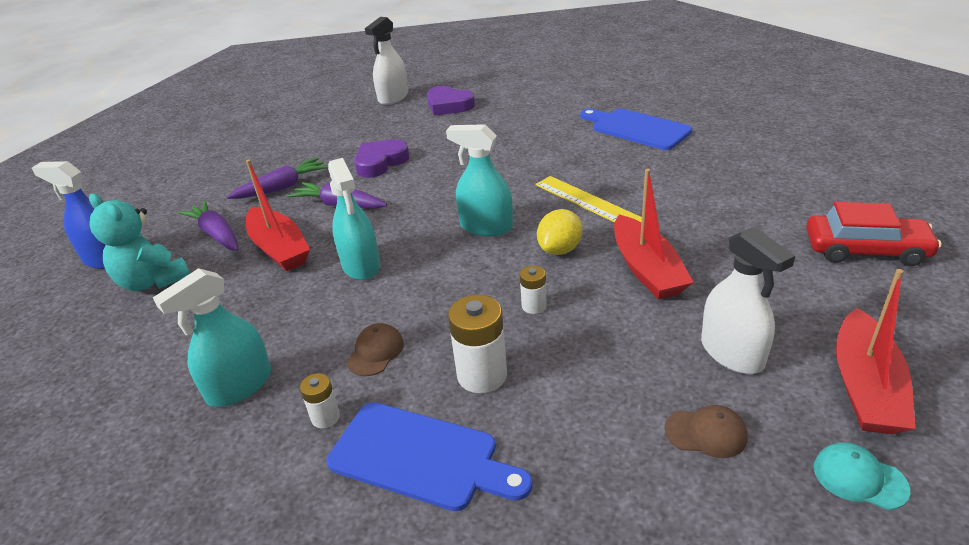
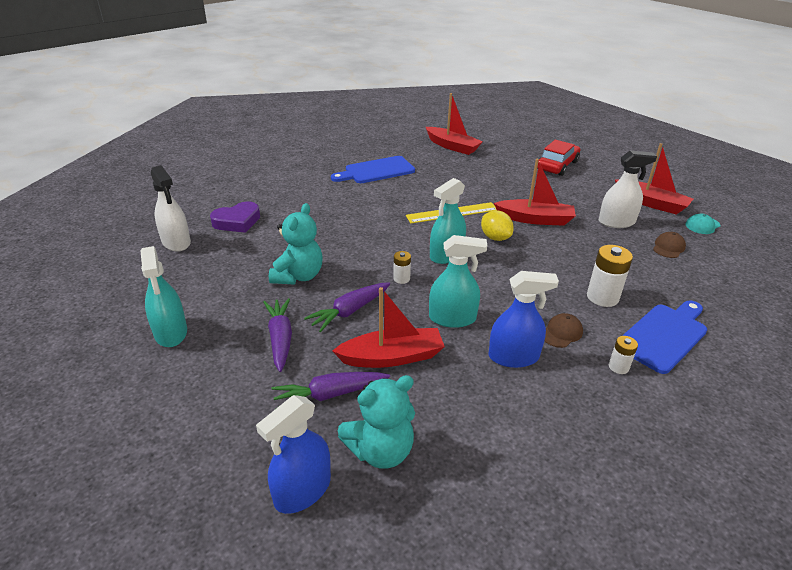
camera: 70 degrees left, 0 degrees up
turquoise spray bottle [153,268,271,407] -> turquoise spray bottle moved to [141,246,187,347]
brown cap [346,323,404,376] -> brown cap turned 90 degrees clockwise [544,313,583,348]
purple heart [354,139,409,178] -> turquoise teddy bear [269,203,322,284]
white battery [520,266,547,314] -> white battery moved to [393,251,411,284]
none -> red boat [426,93,483,155]
none -> blue spray bottle [489,271,559,368]

